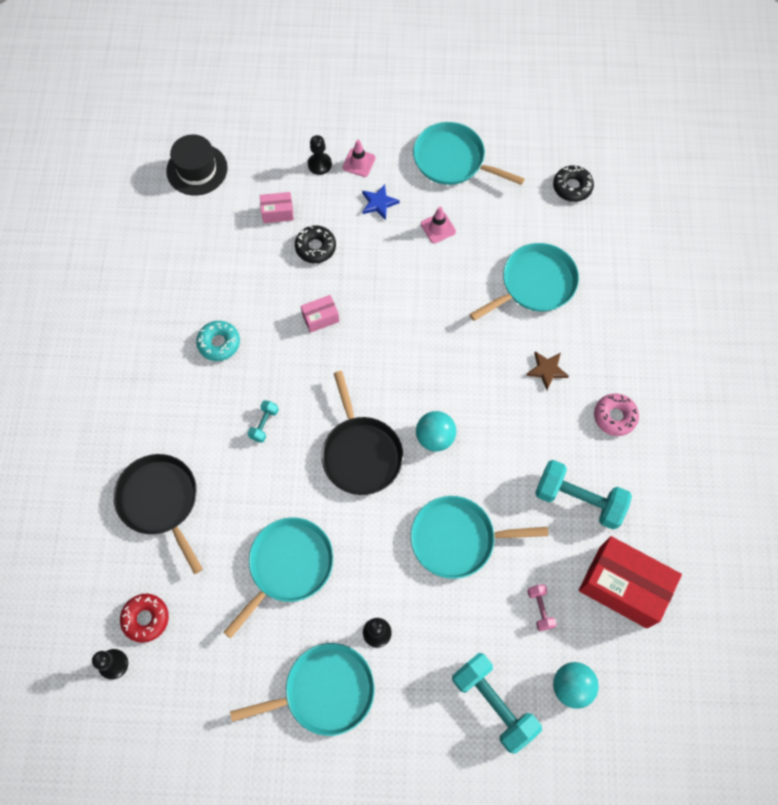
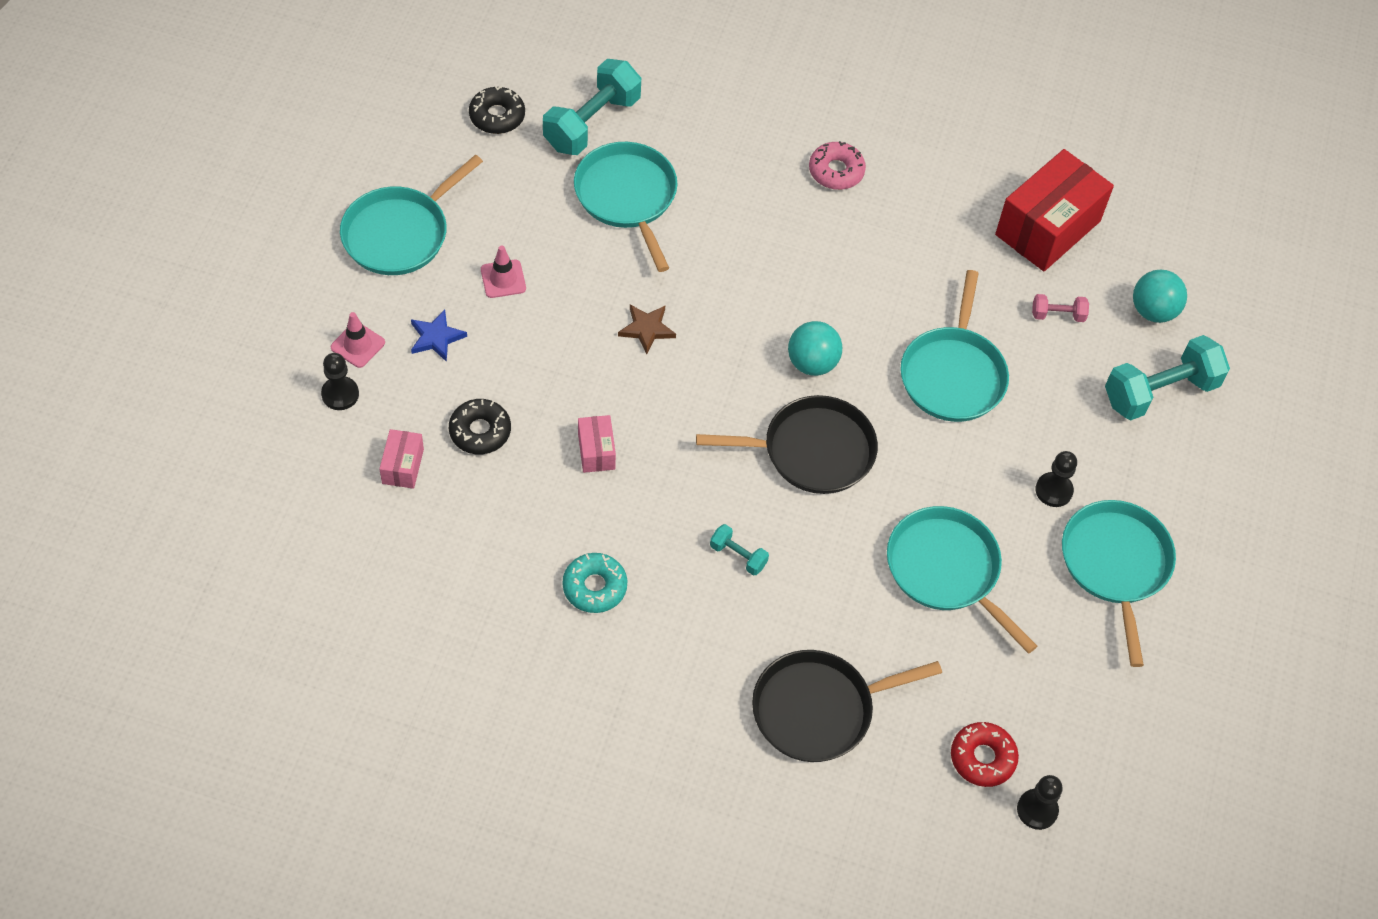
camera: 80 degrees left, 10 degrees down
black hat [166,134,228,196] -> none
brown star [526,351,569,390] -> brown star moved to [618,305,676,355]
turquoise dumbbell [535,460,632,530] -> turquoise dumbbell moved to [543,59,641,155]

